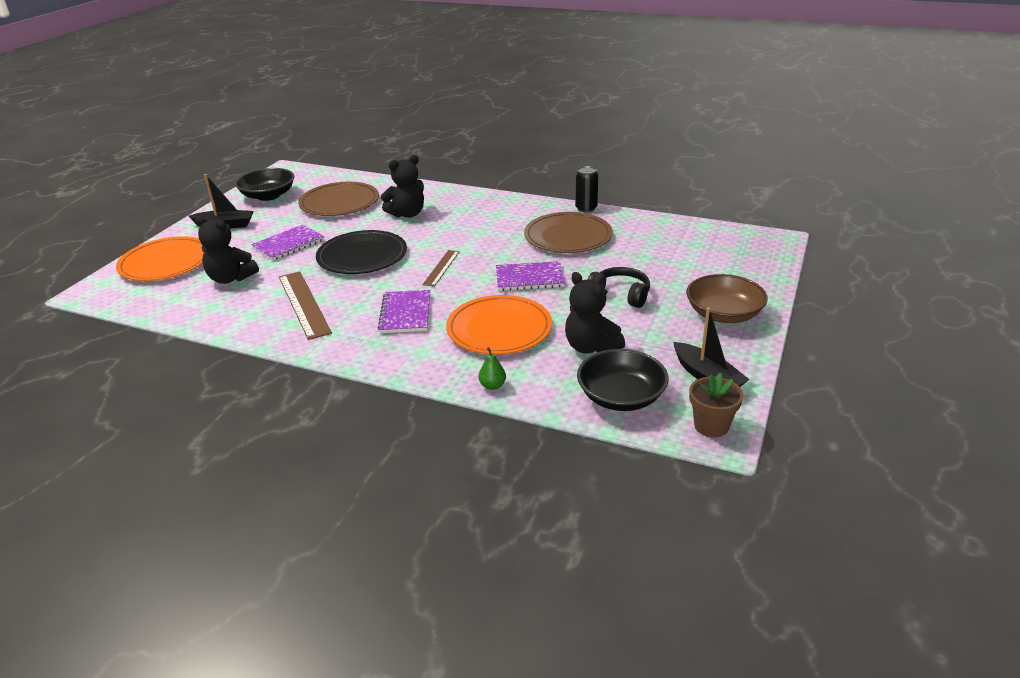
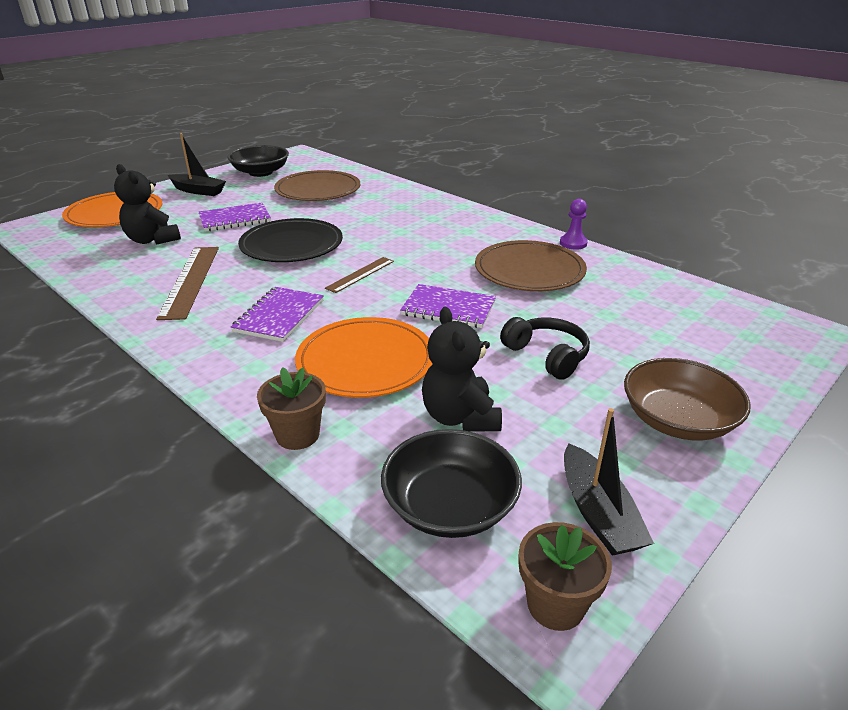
camera: 20 degrees right, 0 degrees up
black teddy bear [381,155,424,218] -> none
green pear [479,347,506,390] -> brown flower pot [257,367,326,450]
black can [575,166,598,212] -> purple pawn [560,199,588,250]

